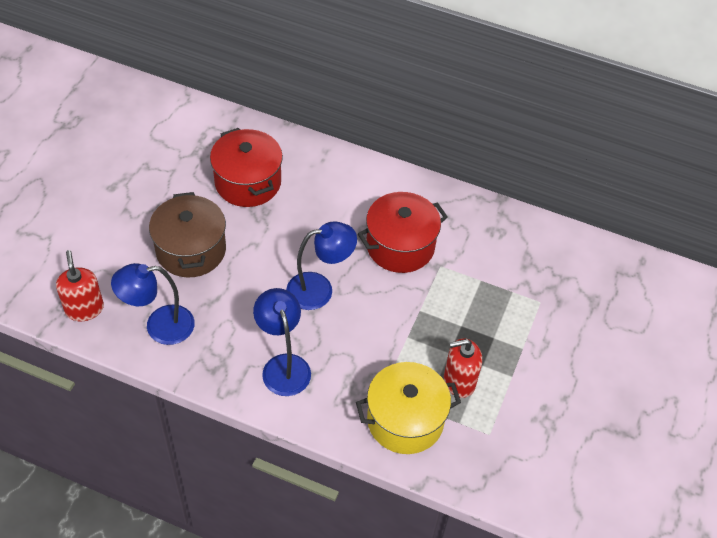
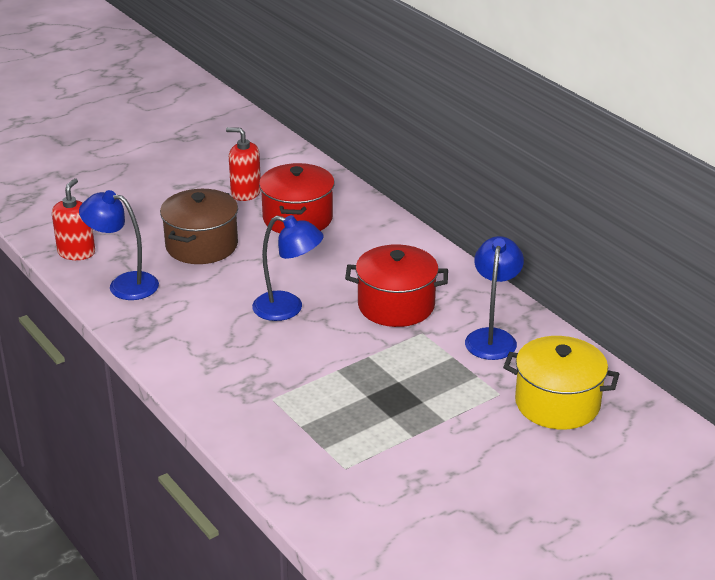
camera: 35 degrees right, 20 degrees down
blue lamp [253,288,311,396] -> blue lamp moved to [465,236,524,360]
yellow pot [356,362,461,454] -> yellow pot moved to [503,336,619,430]
red soap dispenser [444,338,482,398] -> red soap dispenser moved to [226,127,261,201]

